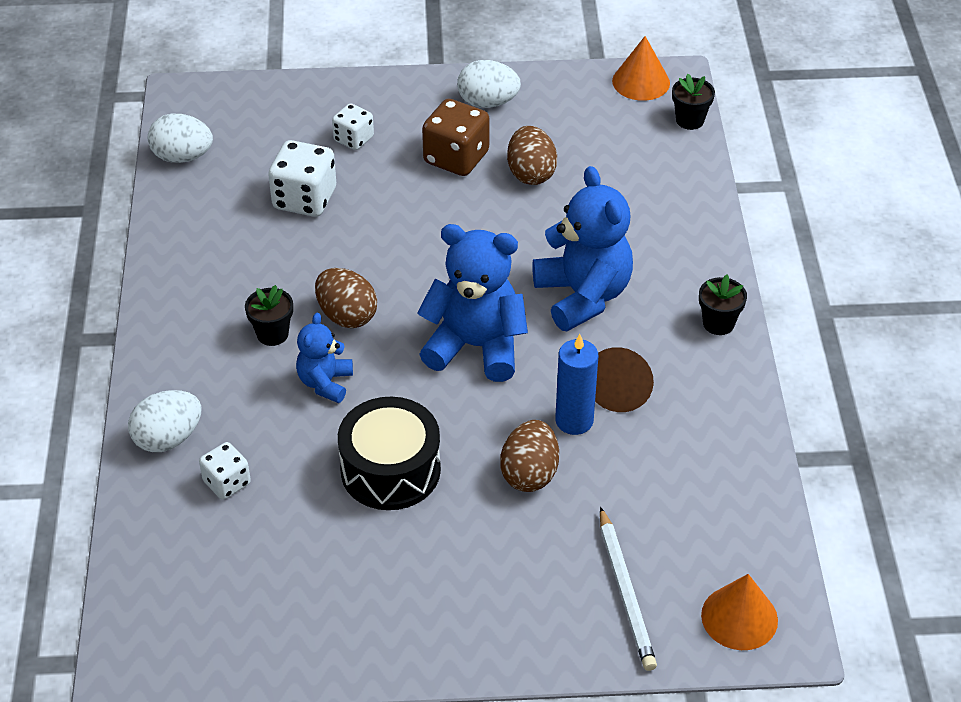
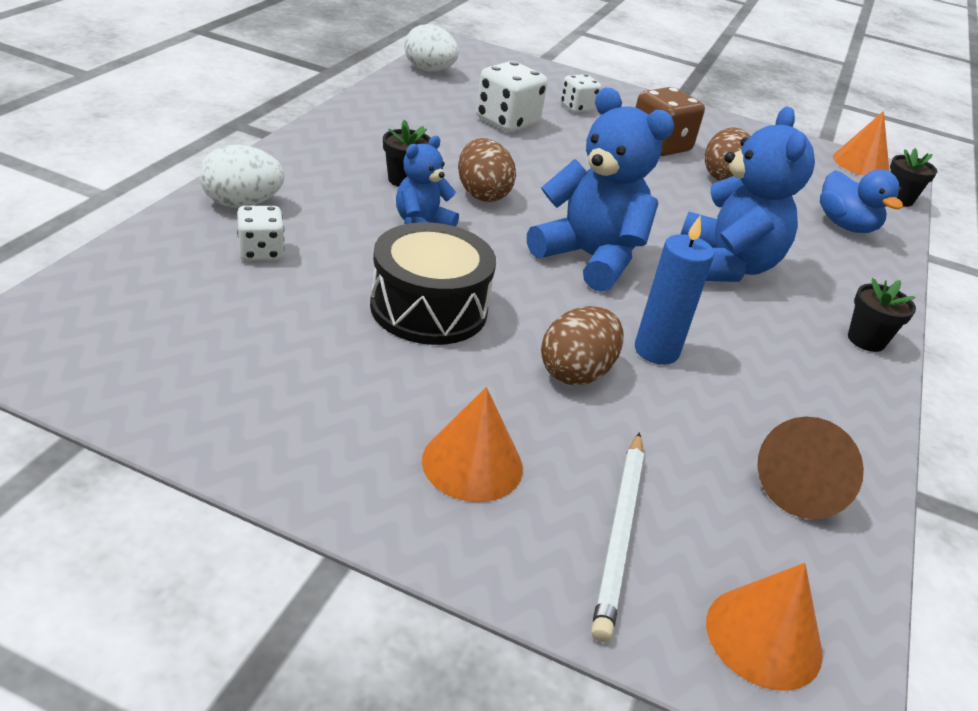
camera: 20 degrees right, 10 degrees down
white egg [457,60,521,108] -> none
brown cone [595,347,654,412] -> brown cone moved to [757,416,864,519]
none -> orange cone [422,387,523,502]
none -> blue duck [820,170,903,233]

